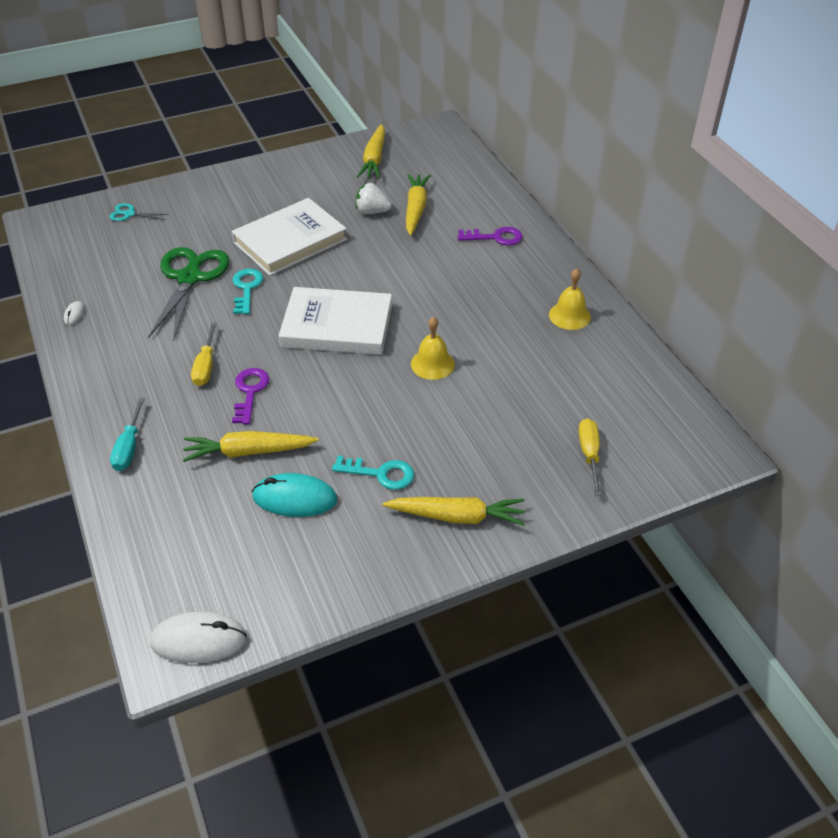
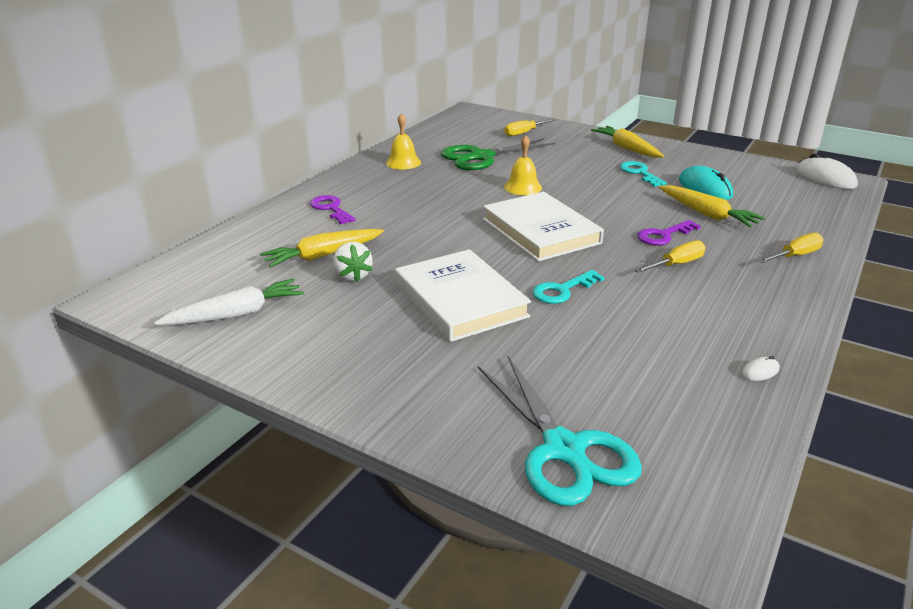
camera: 125 degrees left, 15 degrees down
turquoise scissors [110,203,169,221] -> turquoise scissors [478,356,642,506], size x2.25
turquoise screwdriver [110,398,145,471] -> yellow screwdriver [758,233,824,263]
green scissors [148,247,230,342] -> green scissors moved to [441,138,556,170]
white book [231,198,347,276] -> white book turned 45 degrees clockwise [395,249,531,342]
yellow carrot [357,124,385,179] -> white carrot [154,278,304,325]

